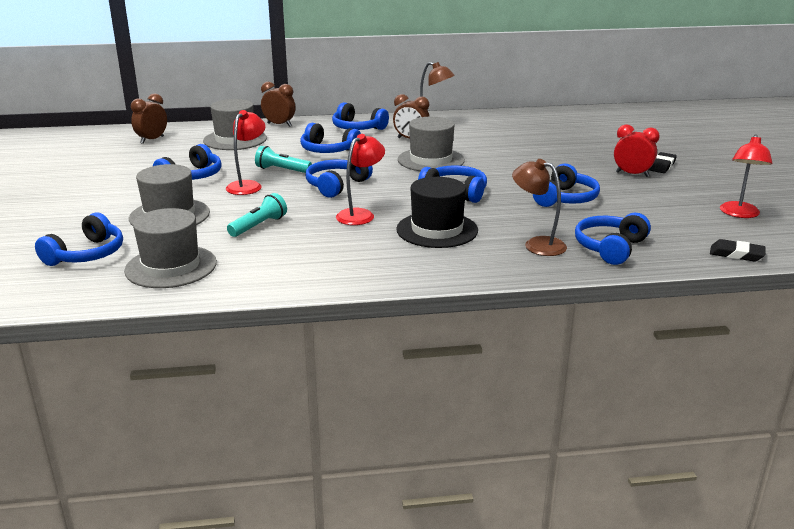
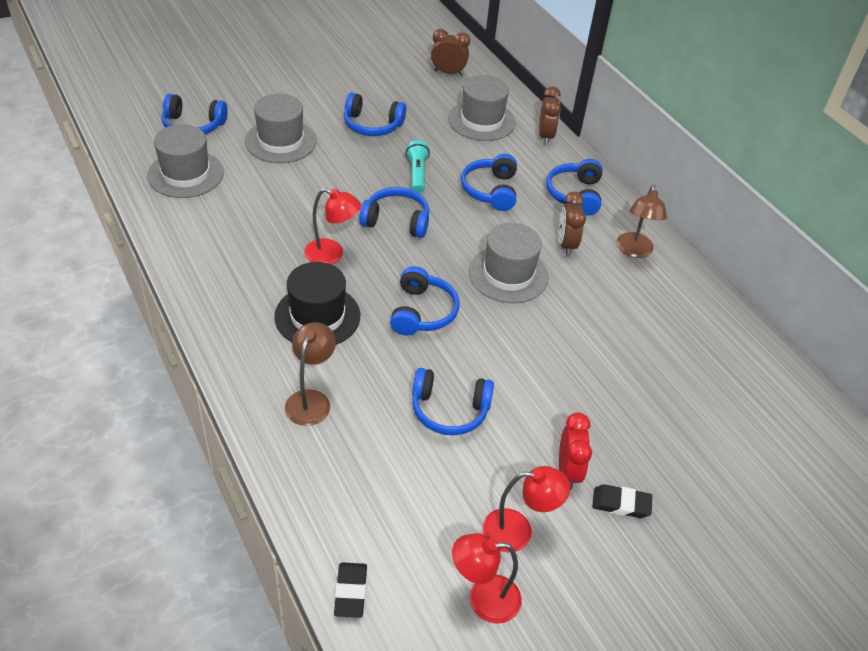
camera: 65 degrees right, 20 degrees up
red lamp [226,110,266,195] -> red lamp moved to [482,466,570,552]
turquoise flashlight [227,193,287,237] -> none
blue headphones [575,212,651,265] -> none

